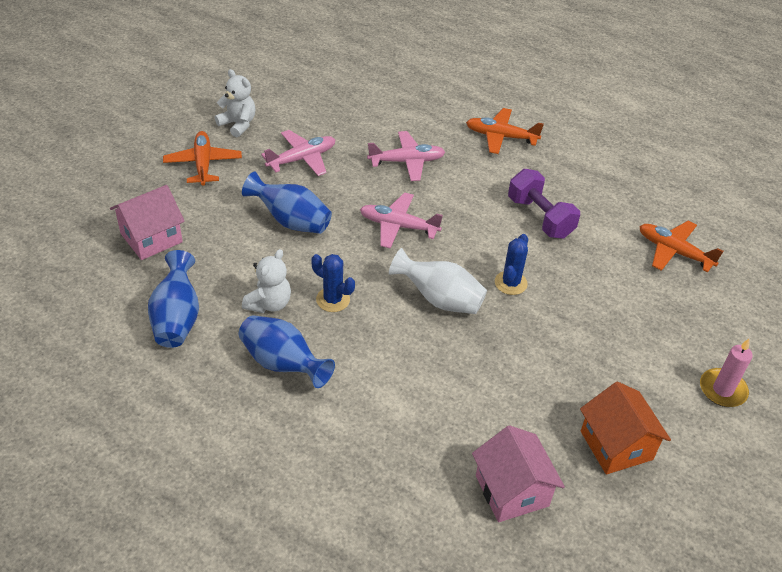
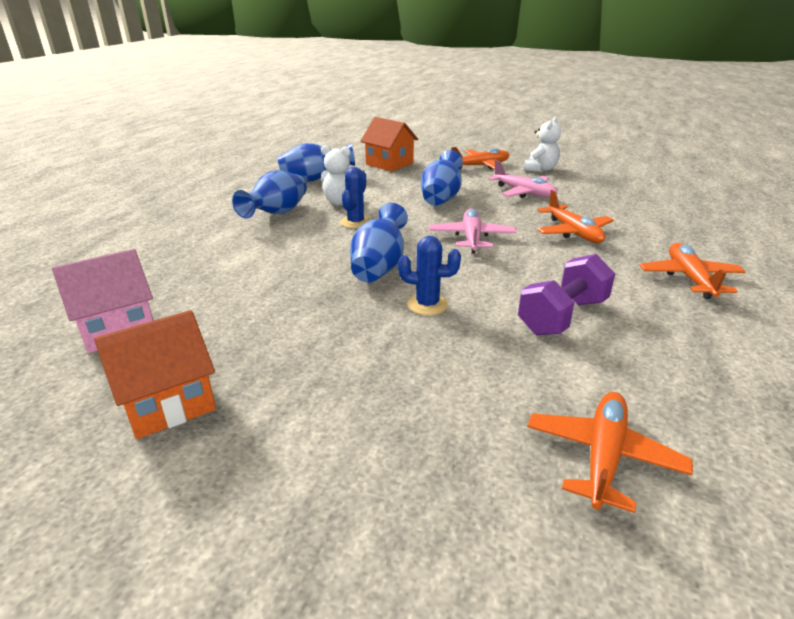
camera: 80 degrees right, 15 degrees down
pink house [110,185,185,260] -> orange house [360,117,418,172]
pink plane [367,131,445,181] -> orange plane [537,190,614,243]
white vase [389,248,487,314] -> blue vase [350,203,408,283]
pink candle [700,339,753,407] -> none

